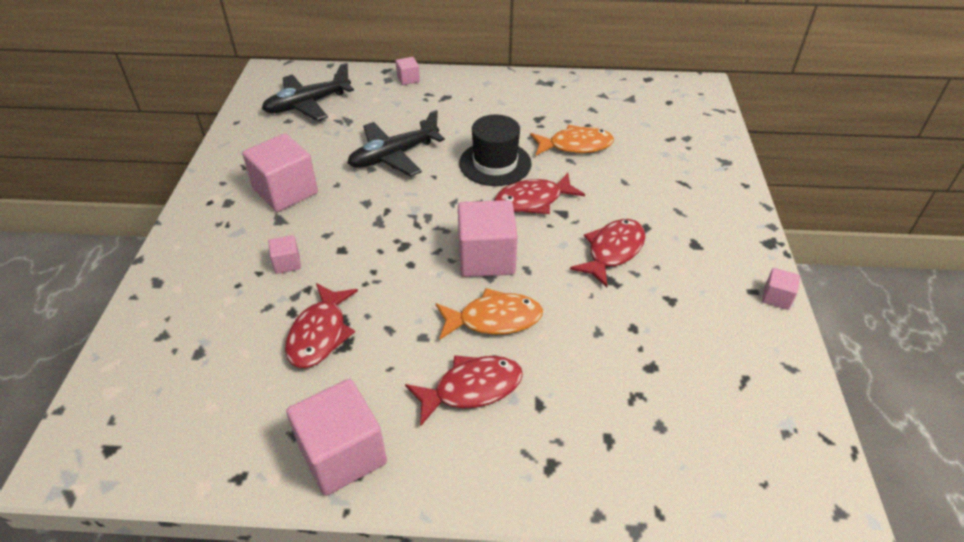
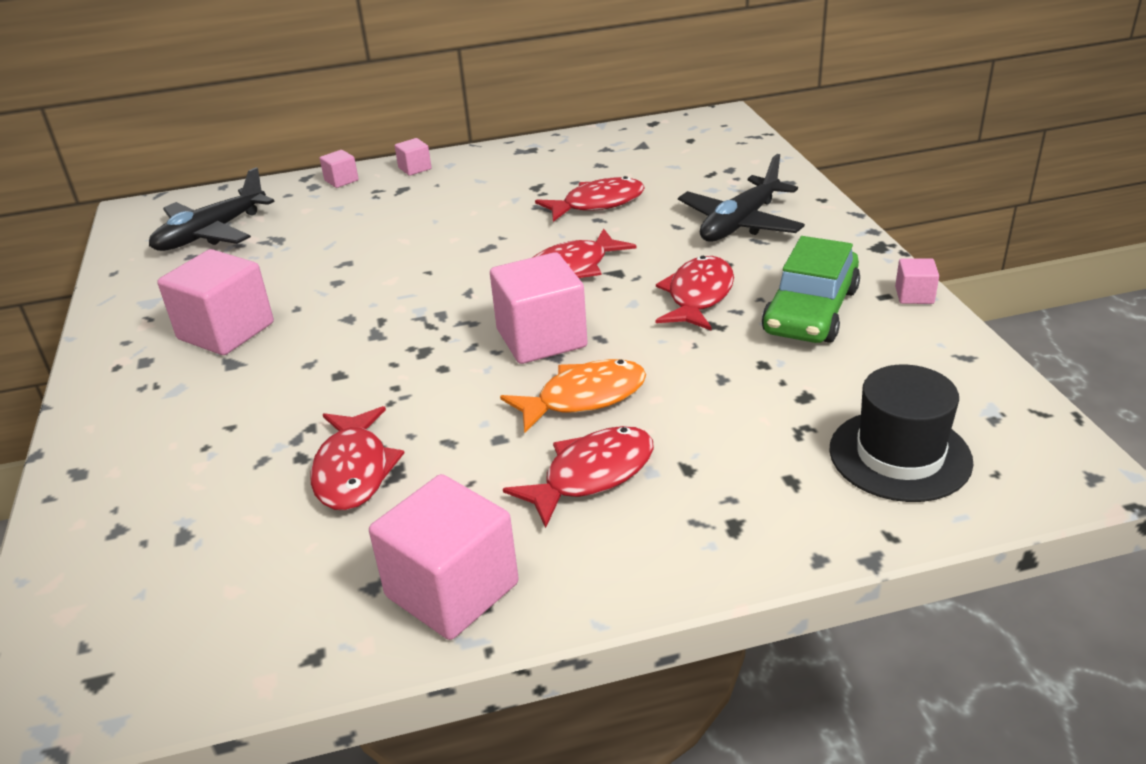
camera: 15 degrees left, 10 degrees down
pink cube [268,235,301,274] -> pink cube moved to [395,138,432,176]
black plane [348,110,445,177] -> black plane moved to [678,154,805,242]
black hat [459,115,532,186] -> black hat moved to [829,364,974,502]
orange fish [530,125,614,155] -> red fish [535,176,645,222]
none -> green car [762,236,860,343]

